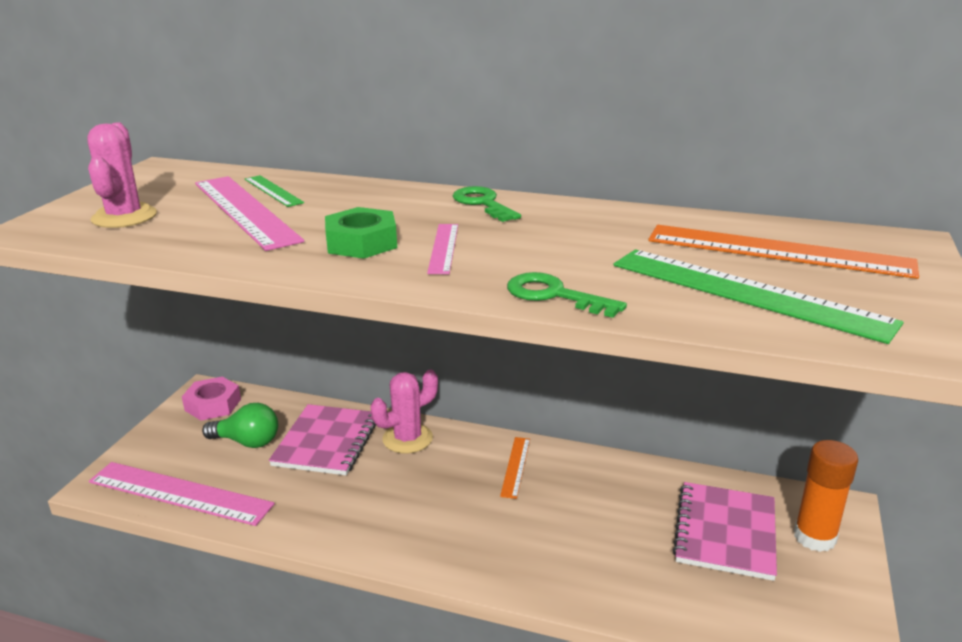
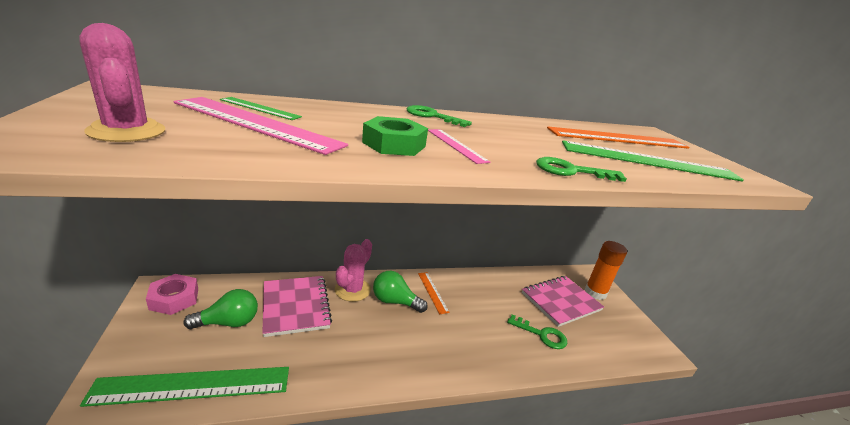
camera: 35 degrees left, 0 degrees up
pink ruler [89,462,275,526] -> green ruler [80,367,289,407]
pink notebook [673,482,777,581] -> pink notebook turned 75 degrees clockwise [522,276,604,327]
none -> green light bulb [373,271,428,313]
none -> green key [507,314,567,349]

